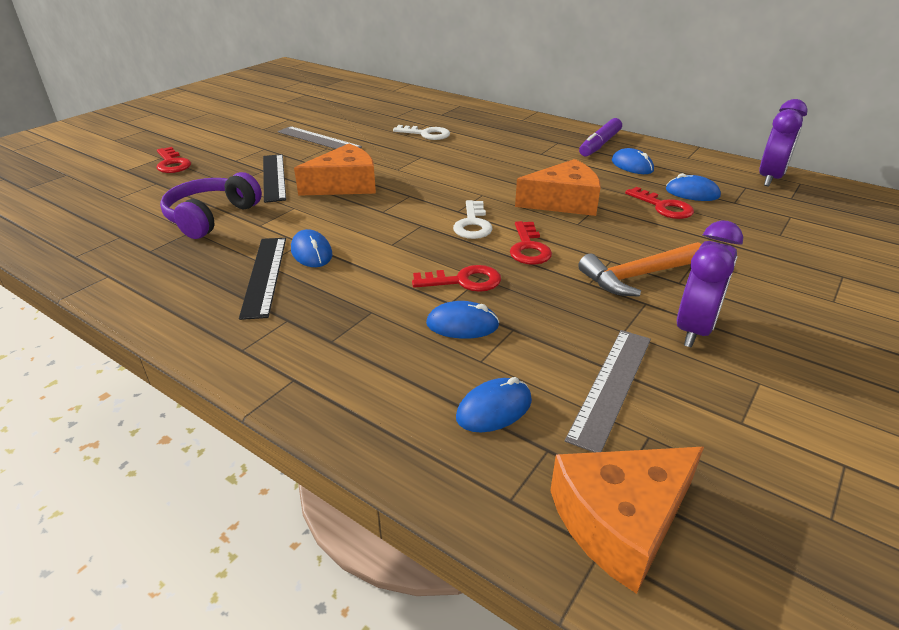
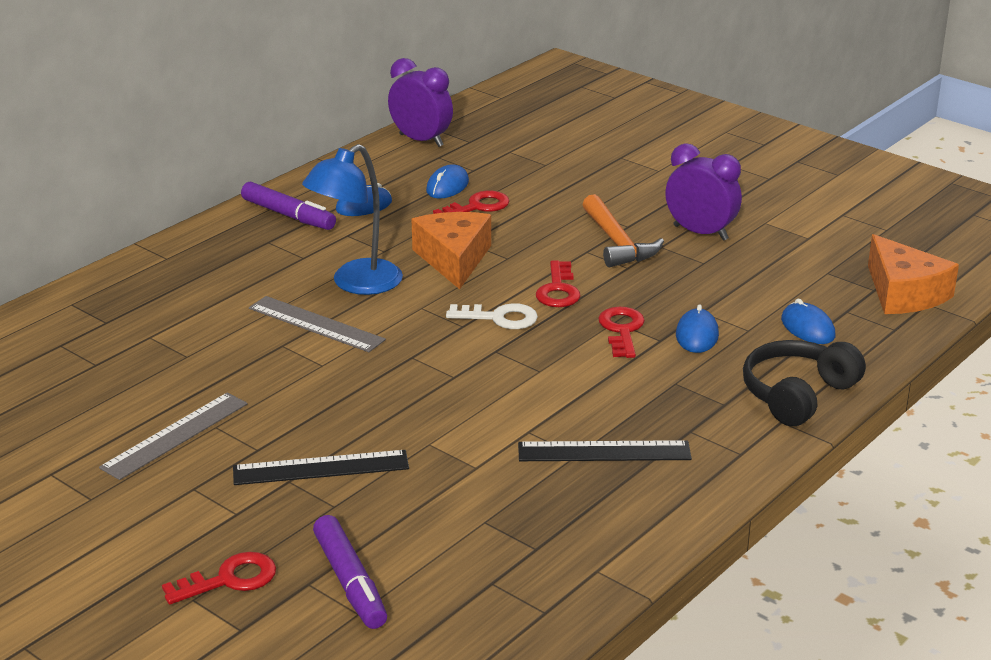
camera: 85 degrees left, 5 degrees down
purple headphones [160,172,262,239] -> none
blue mouse [291,229,333,267] -> none
orange cheese [294,144,376,196] -> none
white key [393,125,450,140] -> none
red key [510,221,552,265] -> red key turned 90 degrees clockwise [536,260,581,307]
grey ruler [565,330,651,452] -> grey ruler moved to [249,296,386,352]
none -> blue lamp [302,144,403,295]
none -> purple marker [313,515,387,629]
none -> black headphones [743,340,866,426]

